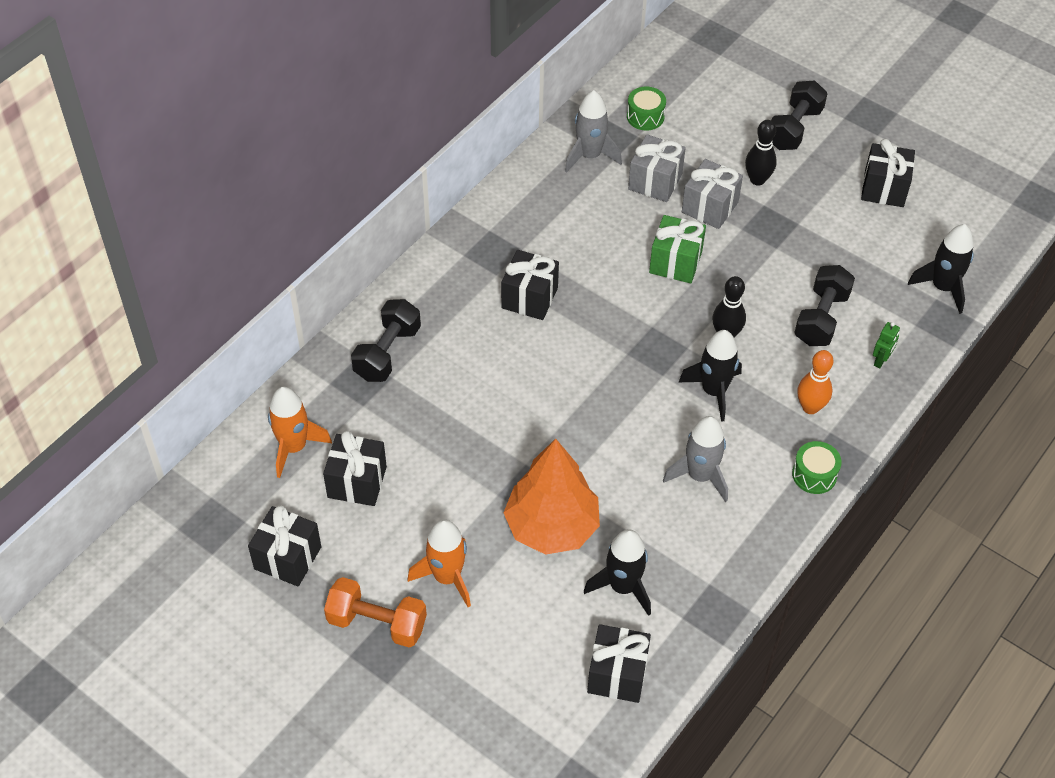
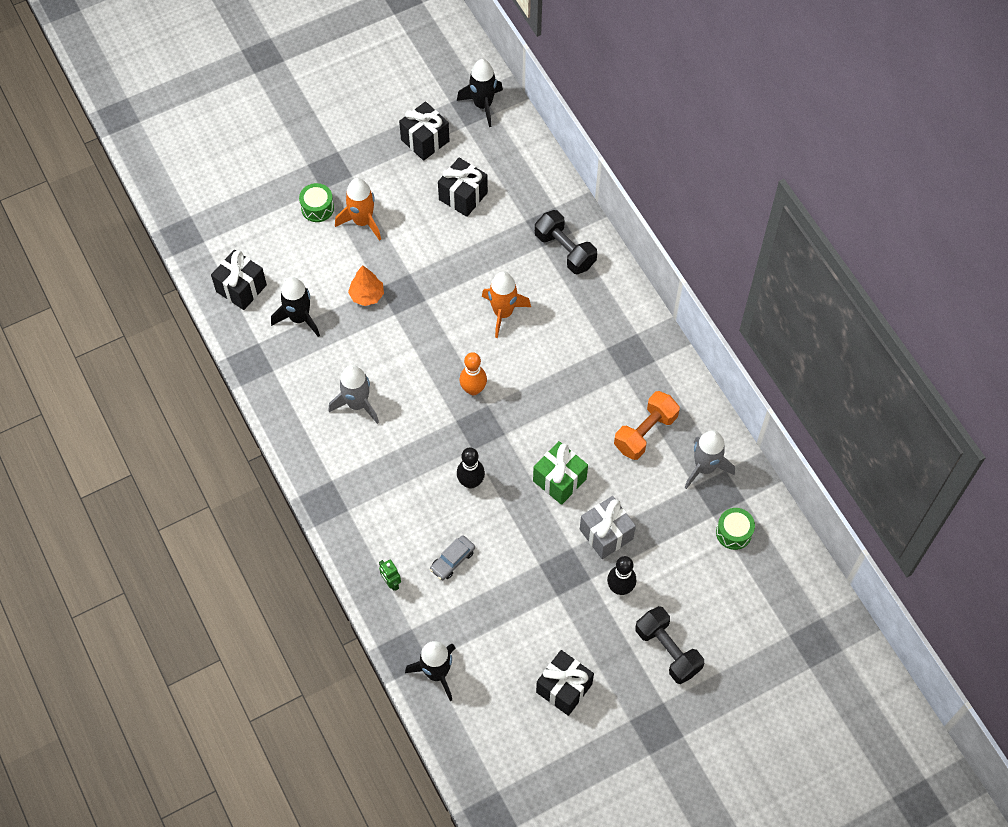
camera: 115 degrees right, 10 degrees up
orange rocket [268,387,332,478] -> orange rocket moved to [482,272,531,338]
orange dumbbell [324,577,427,648] -> orange dumbbell moved to [614,391,680,460]
black gift [501,250,559,320] -> none
orange tree [503,439,600,555] -> orange tree [348,265,384,306], size x0.51
grey gift [628,134,686,202] -> none
black rocket [679,330,742,422] -> black rocket moved to [457,59,503,127]
green drum [792,441,842,494] -> green drum moved to [299,183,334,222]
black dumbbell [794,265,855,346] -> grey car [430,535,475,580]
orange bowling pin [797,350,834,414] -> orange bowling pin moved to [460,352,487,395]

